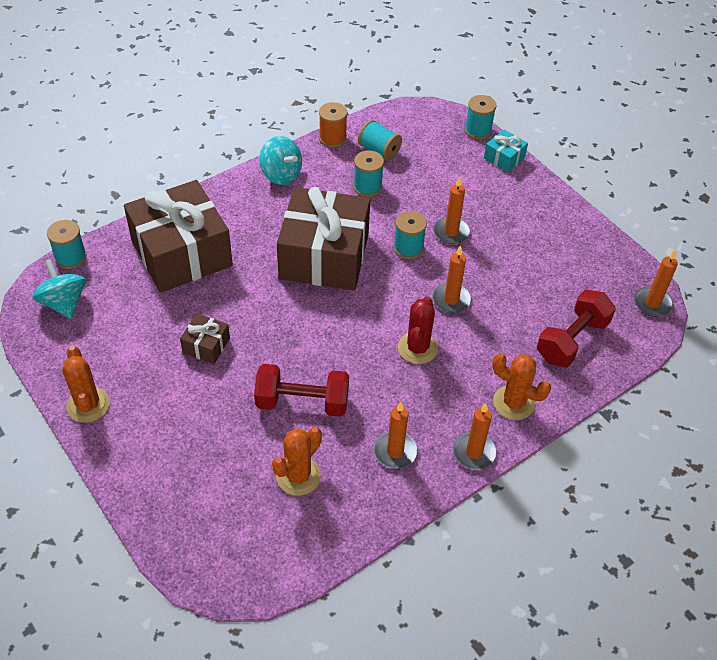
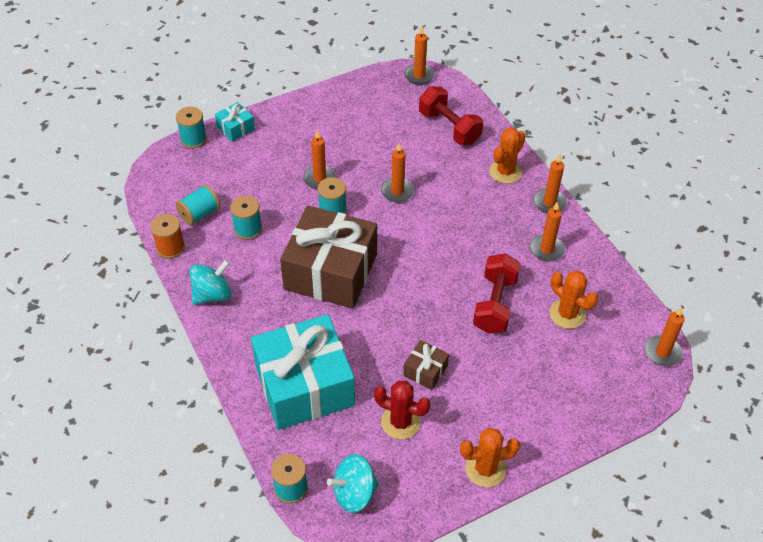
camera: 80 degrees left, 0 degrees up
brown gift [124,180,233,293] -> turquoise gift [251,314,355,430]
red cactus [398,297,438,364] -> red cactus moved to [374,381,431,439]
none -> orange candle [644,307,685,366]

